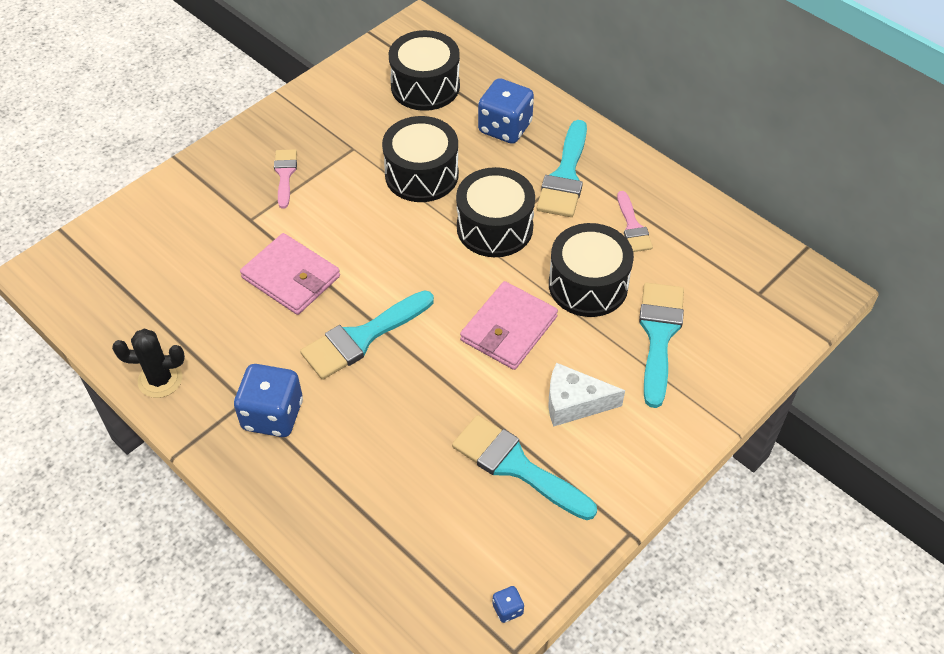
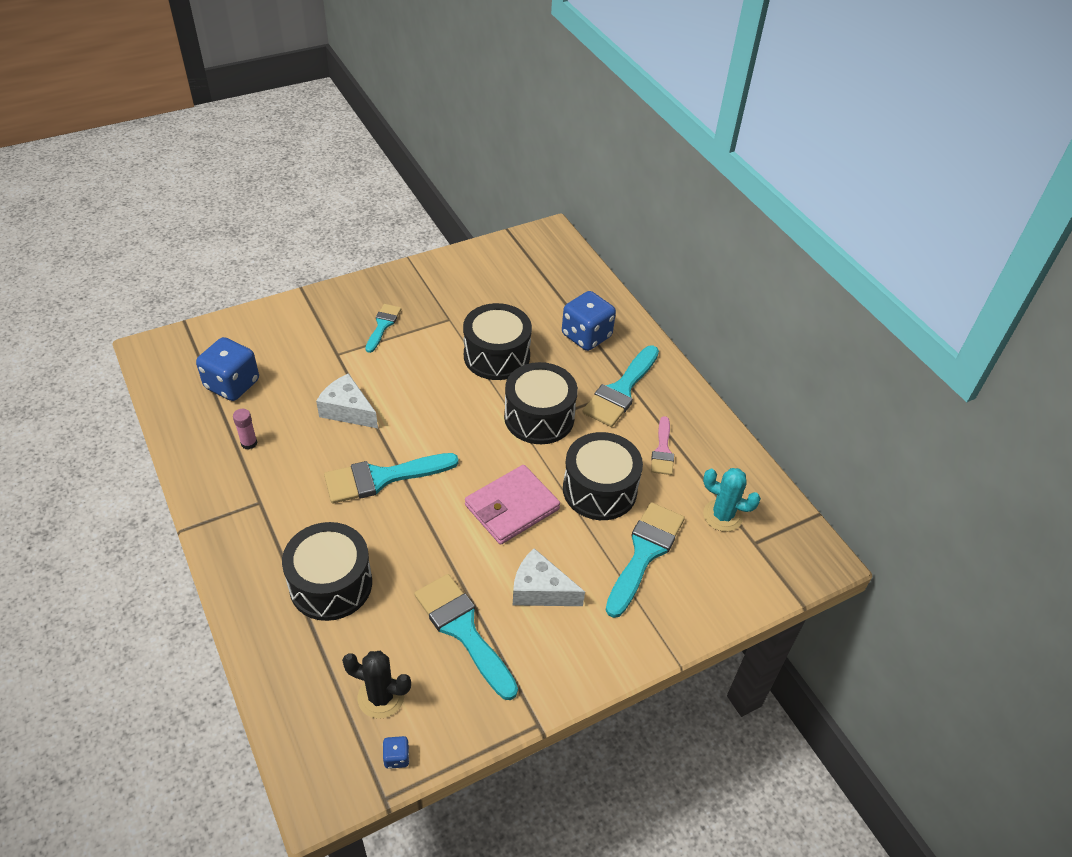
camera: 15 degrees right, 5 degrees down
black cactus [112,329,185,398] -> black cactus moved to [342,651,411,719]
blue dice [234,364,303,437] -> blue dice moved to [196,337,259,401]
pink wallet [240,233,340,315] -> white cheese [316,373,378,428]
pink brush [274,149,297,209] -> turquoise brush [365,304,401,353]
black drum [389,30,460,111] -> black drum moved to [282,522,372,621]
none -> pink glue stick [233,409,258,449]
none -> turquoise cactus [703,468,761,532]

